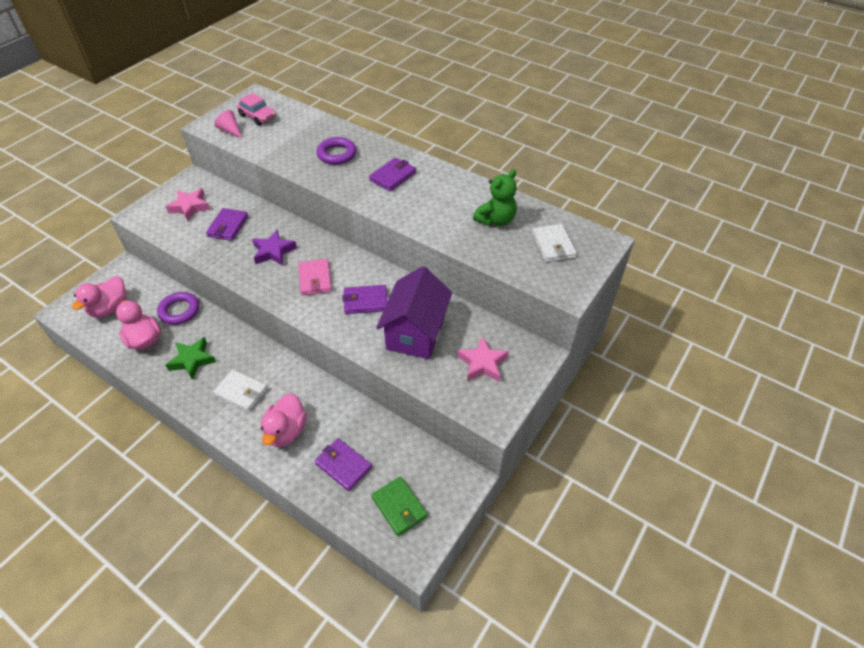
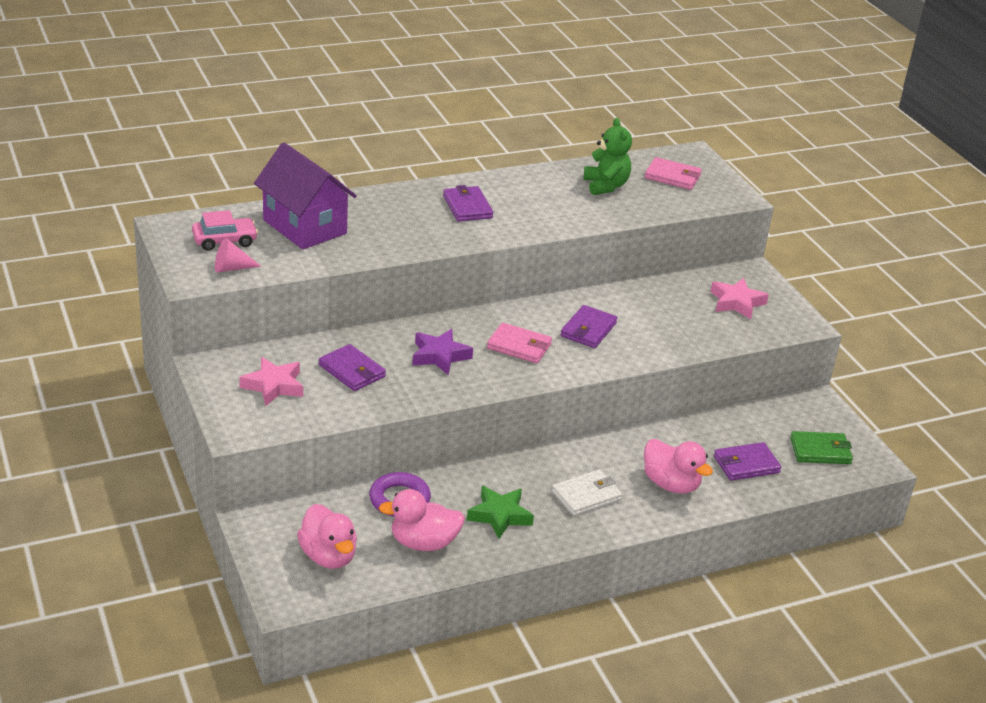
camera: 60 degrees left, 15 degrees down
purple ring [317,137,356,165] -> none
purple house [376,266,452,359] -> purple house moved to [254,142,357,249]
white wallet [532,224,577,262] -> pink wallet [645,157,702,190]

